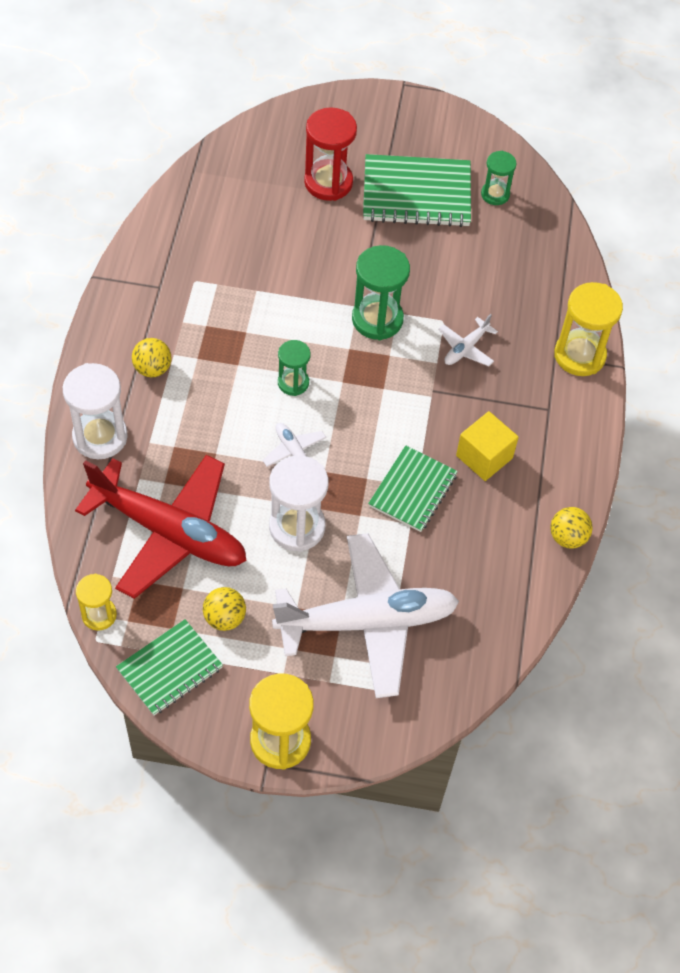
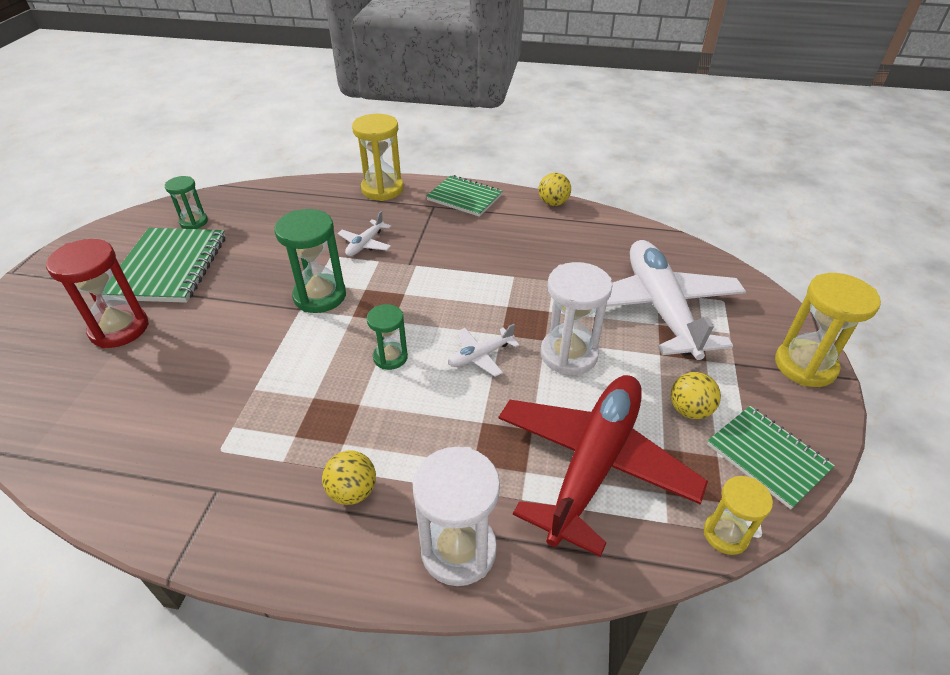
camera: 85 degrees left, 15 degrees down
green notebook [368,445,458,532] -> green notebook moved to [426,175,503,217]
white plane [438,314,498,366] -> white plane turned 75 degrees clockwise [338,211,392,256]
yellow cube [456,411,519,481] -> none

